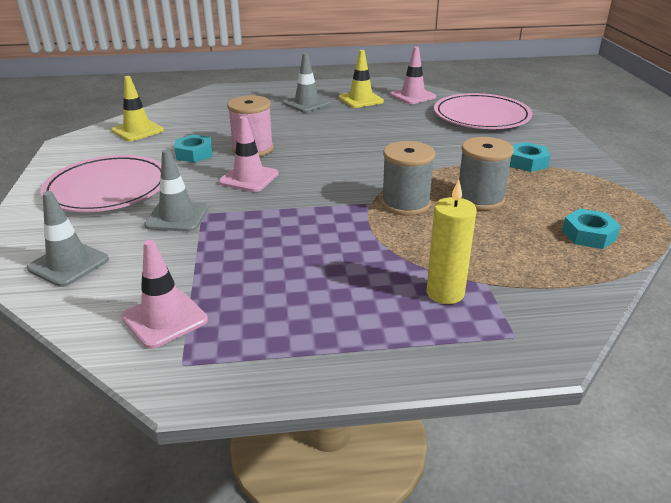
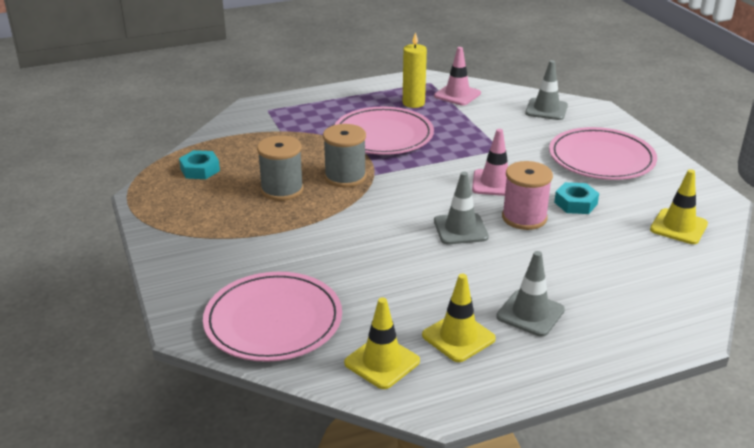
camera: 165 degrees right, 0 degrees up
grey traffic cone [144,149,209,232] -> grey traffic cone moved to [434,172,489,244]
pink traffic cone [390,47,436,104] -> yellow traffic cone [344,297,420,389]
yellow candle [426,180,477,304] -> yellow candle moved to [403,32,427,108]
turquoise nut [510,142,551,172] -> none
none -> pink plate [334,106,434,155]

